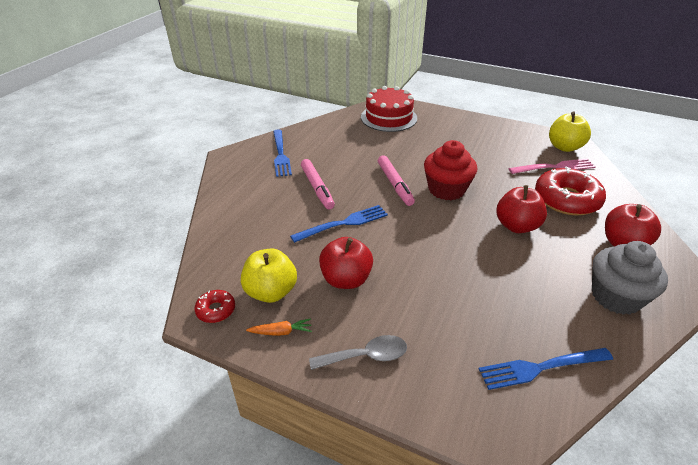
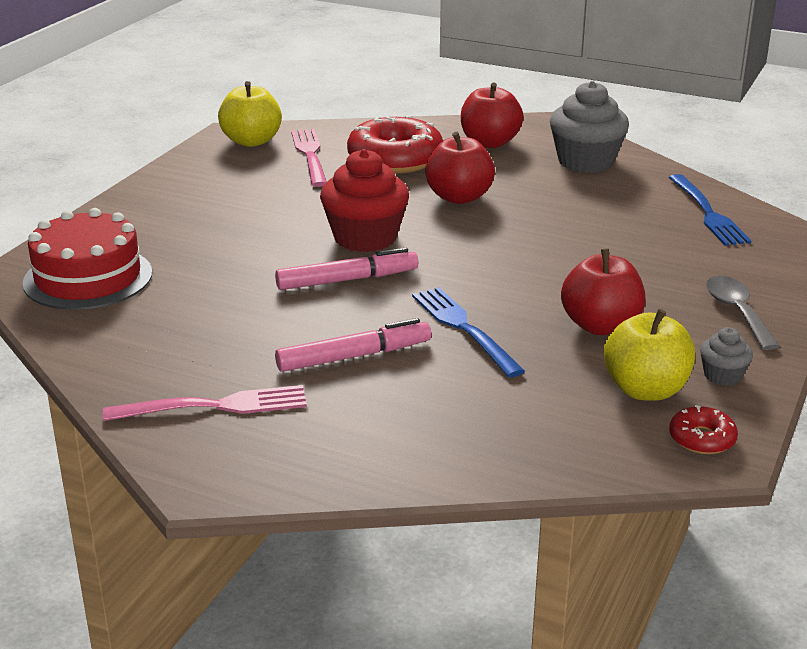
camera: 90 degrees left, 10 degrees down
orange carrot [246,318,312,336] -> grey cupcake [700,327,753,386]
blue fork [273,129,292,177] -> pink fork [103,385,307,421]

